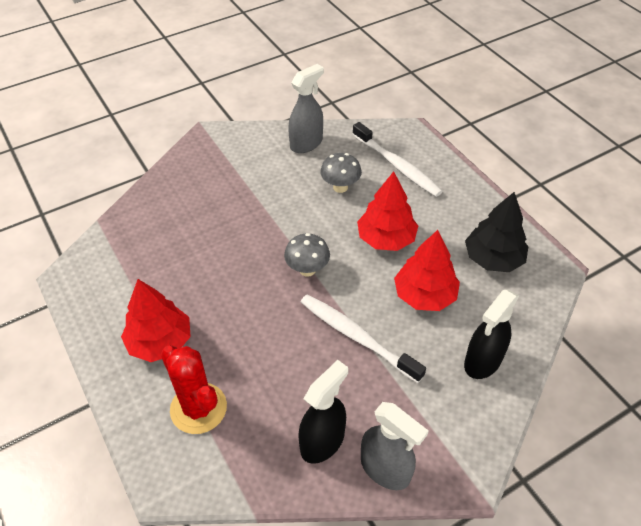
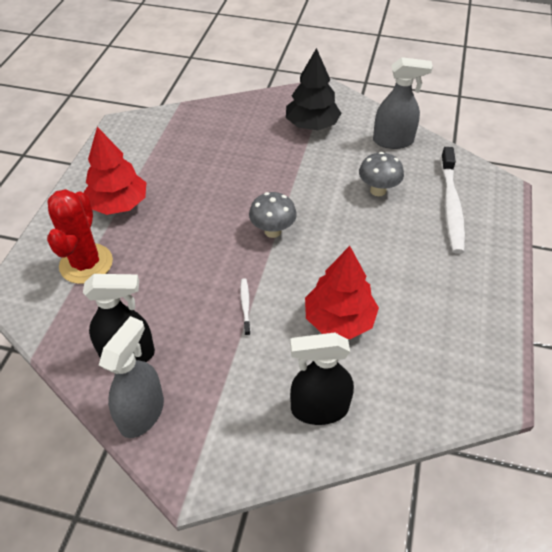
camera: 45 degrees right, 0 degrees up
white toothbrush [301,294,426,383] -> white toothbrush [240,278,251,336], size x0.44
red tree [357,171,418,251] -> none
grey spray bottle [361,402,429,490] -> grey spray bottle turned 150 degrees counterclockwise [99,316,164,438]
black tree [465,192,529,272] -> black tree moved to [286,48,341,130]

